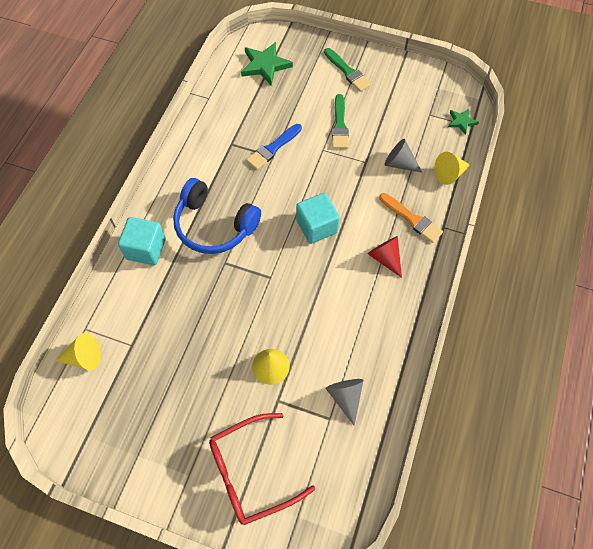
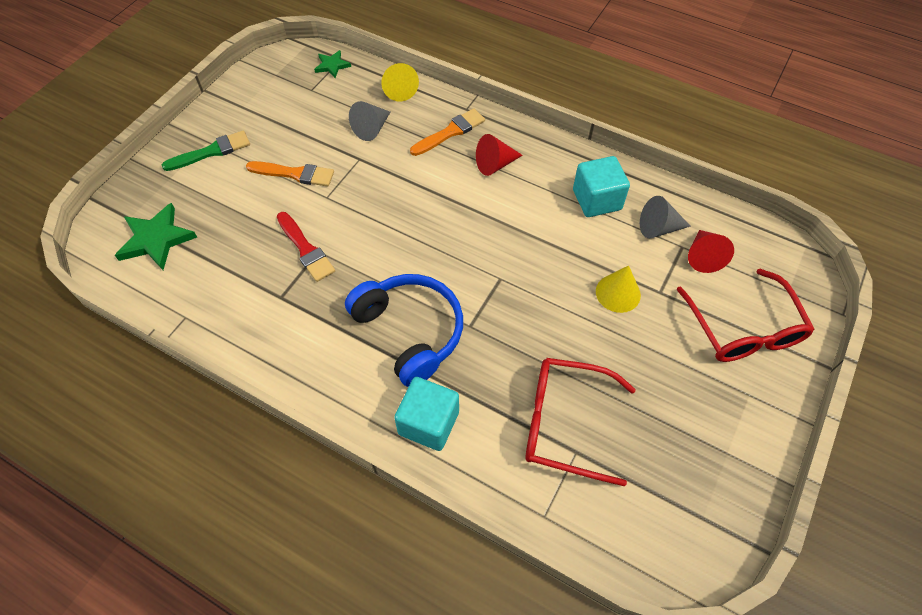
camera: 80 degrees left, 5 degrees down
yellow cone [55,333,101,370] -> none
blue headphones [173,178,261,254] -> blue headphones turned 75 degrees counterclockwise [345,274,463,387]
blue brush [246,124,302,170] -> red brush [277,212,335,282]
turquoise cube [296,193,340,244] -> turquoise cube moved to [573,156,630,217]
green brush [332,94,349,149] -> orange brush [246,161,334,186]
none -> red glasses [525,358,636,486]
none -> red cone [688,230,734,273]

